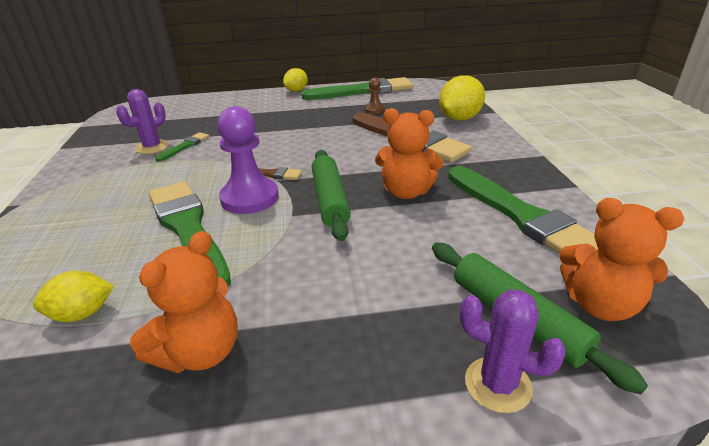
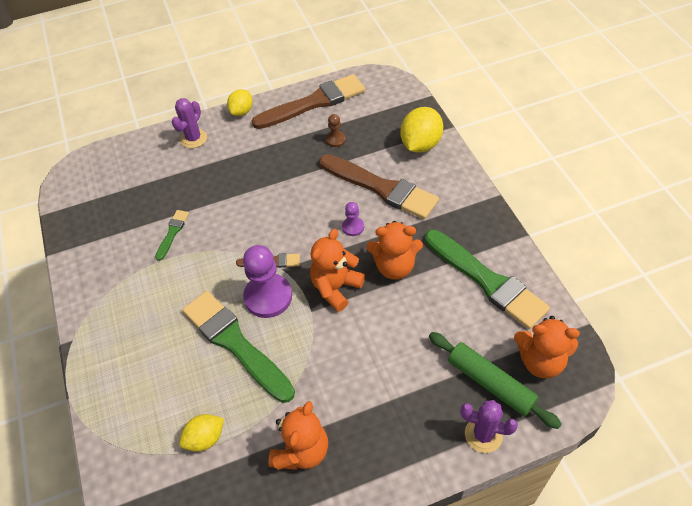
camera: 10 degrees left, 20 degrees up
purple cactus [116,89,169,154] -> purple cactus moved to [172,98,207,148]
green brush [301,77,414,100] -> brown brush [252,74,365,129]
green rolling pin [312,150,351,241] -> orange teddy bear [310,229,365,312]
none -> purple pawn [342,202,364,236]

